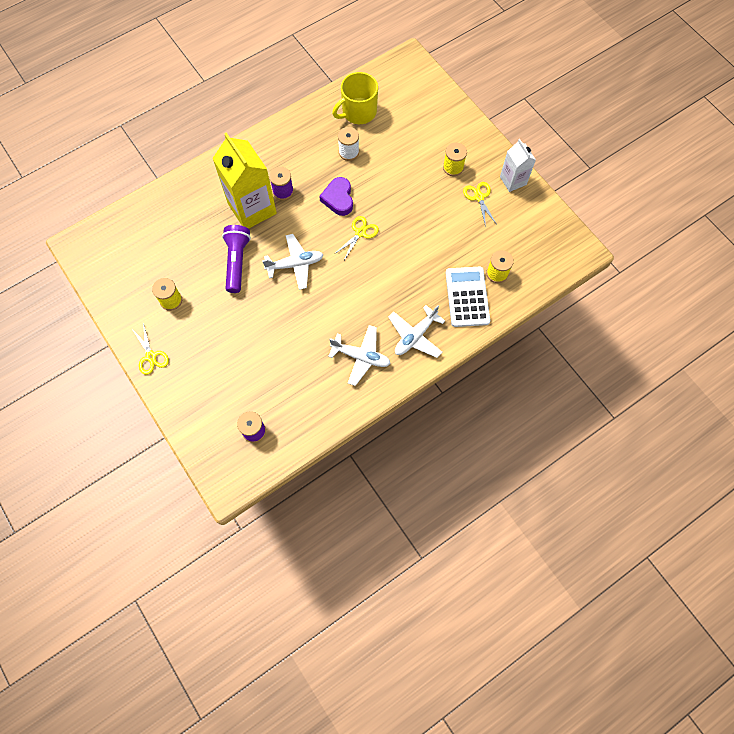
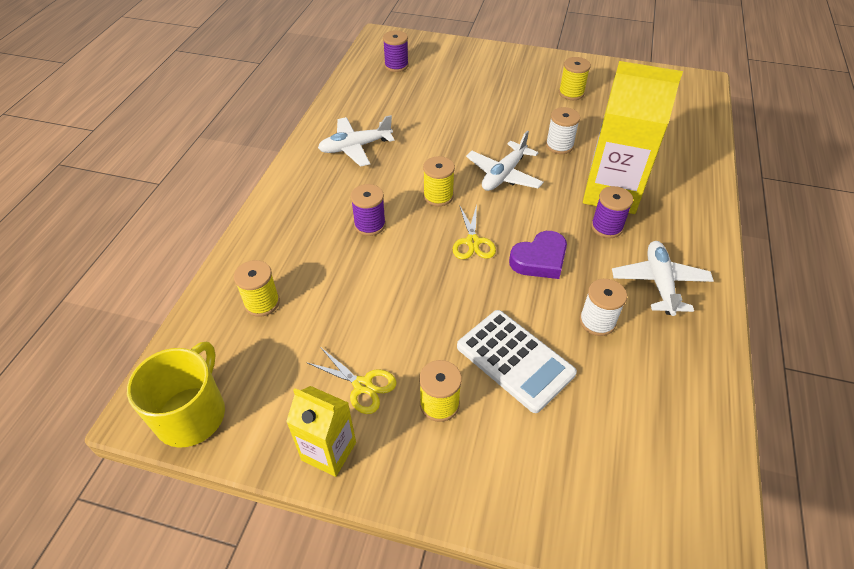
camera: 140 degrees right, 20 degrees down
yellow scissors [132,323,169,375] -> none
purple flashlight [222,225,251,293] -> white spool [546,107,580,154]
purple heart [319,177,353,216] -> purple heart turned 105 degrees clockwise [509,231,567,279]
yellow mug [332,72,378,124] -> yellow mug moved to [127,342,225,448]
white plane [388,305,445,358] -> white plane moved to [612,241,714,316]
white calculator [445,266,490,327] -> white calculator moved to [457,310,577,413]
white carton [500,139,536,192] -> yellow carton [286,386,356,477]
none -> purple spool [350,184,386,236]
none -> yellow spool [423,156,455,206]

